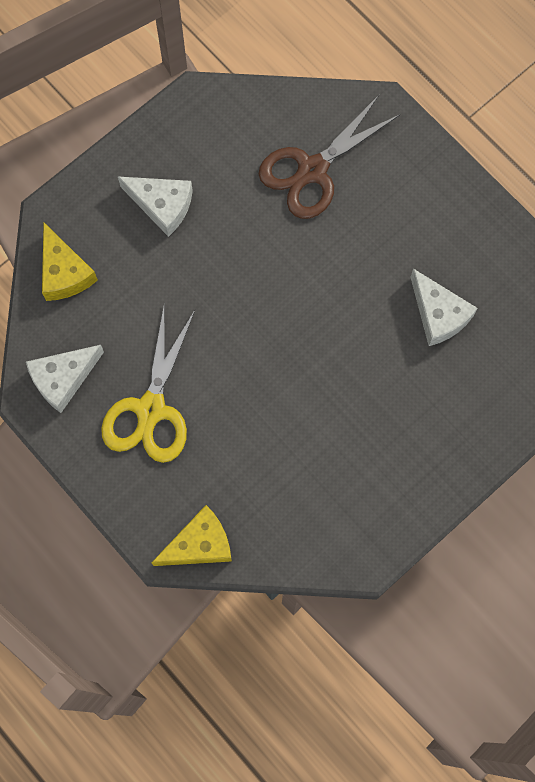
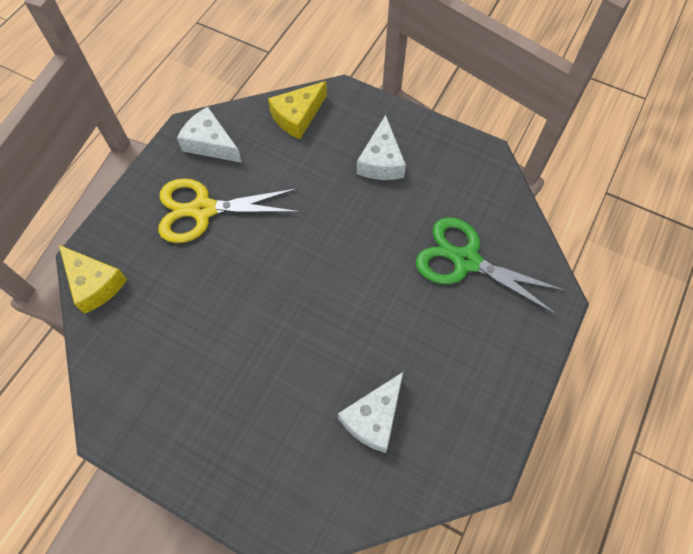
camera: 70 degrees right, 10 degrees down
brown scissors [259,95,401,219] -> green scissors [416,217,567,315]

